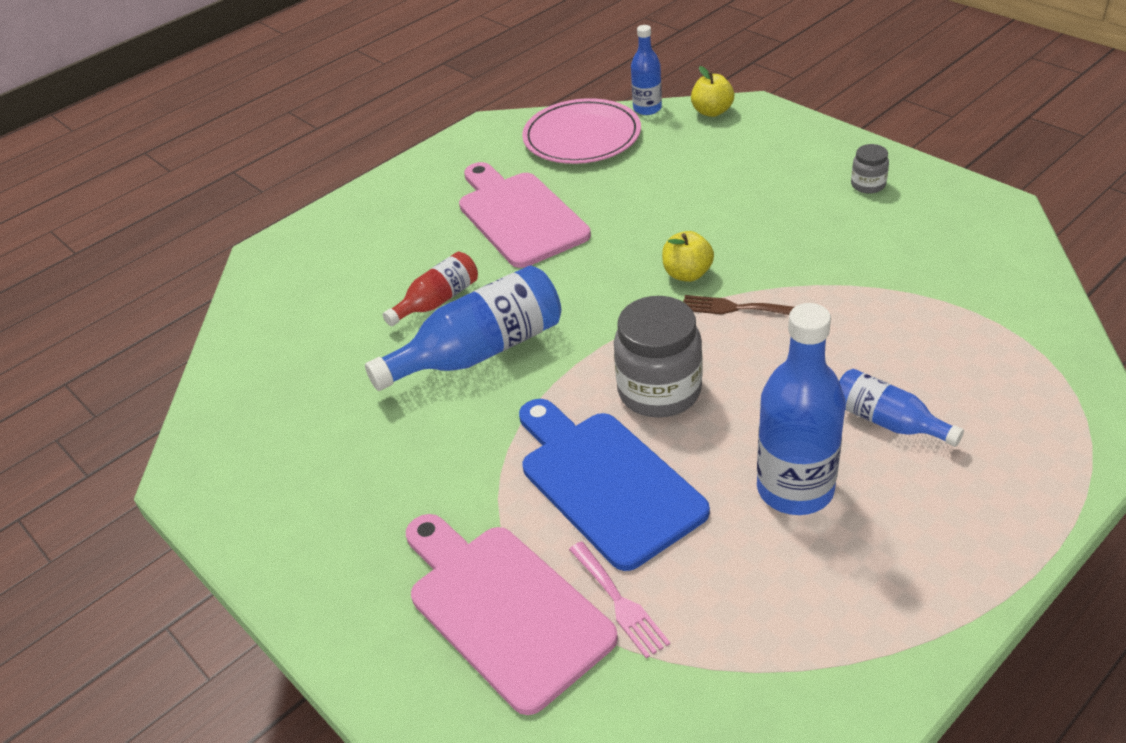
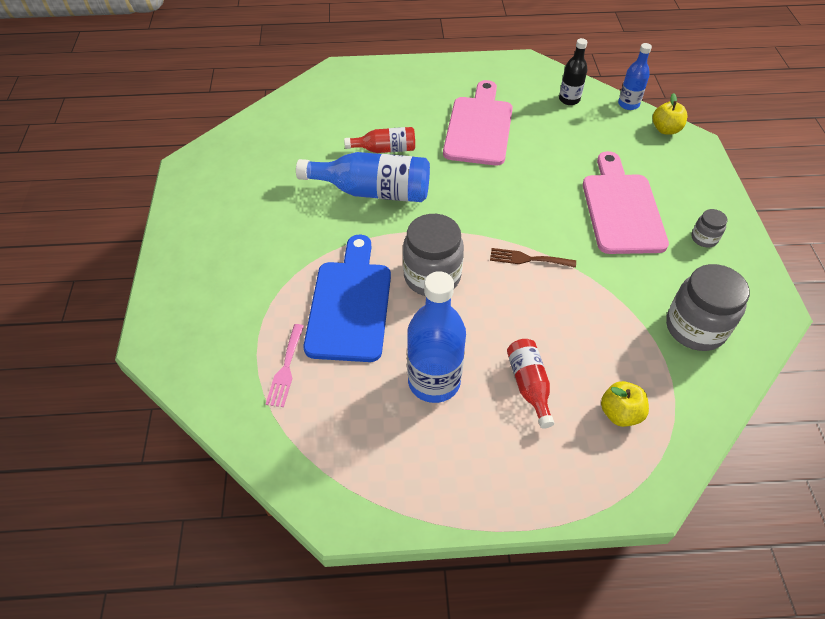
camera: 35 degrees right, 10 degrees up
pink cutting board [406,514,618,715] -> pink cutting board moved to [583,151,669,254]
pink plate [522,98,641,164] -> black bottle [559,38,587,105]
yellow apple [662,231,714,282] -> yellow apple moved to [601,381,649,427]
brown fork [683,295,794,315] -> brown fork turned 45 degrees counterclockwise [490,248,576,268]
blue bottle [839,369,964,447] -> red bottle [507,339,554,429]
none -> grey jar [666,264,750,351]

